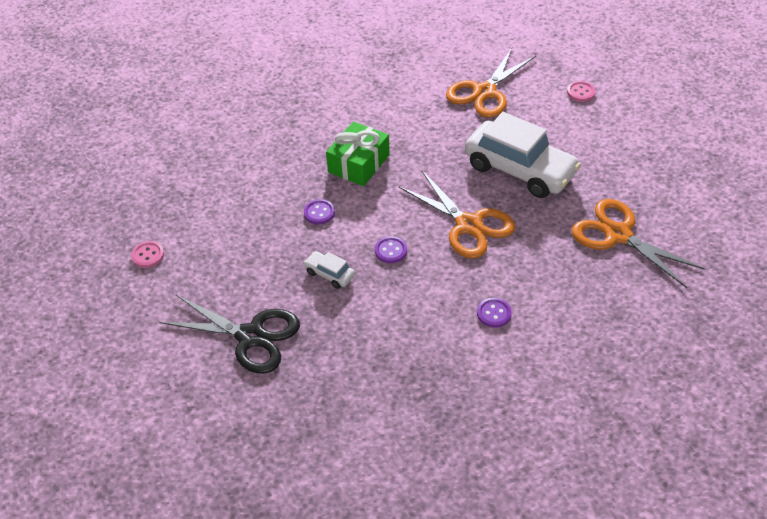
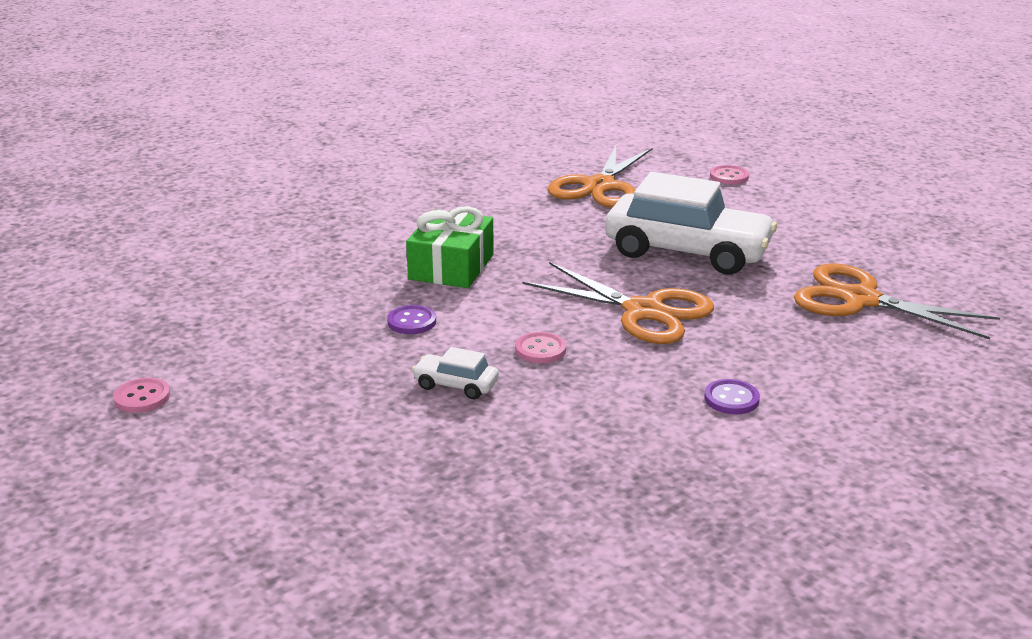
camera: 15 degrees left, 20 degrees down
black scissors [159,295,300,373] -> none
purple button [375,236,407,263] -> pink button [515,332,566,363]

